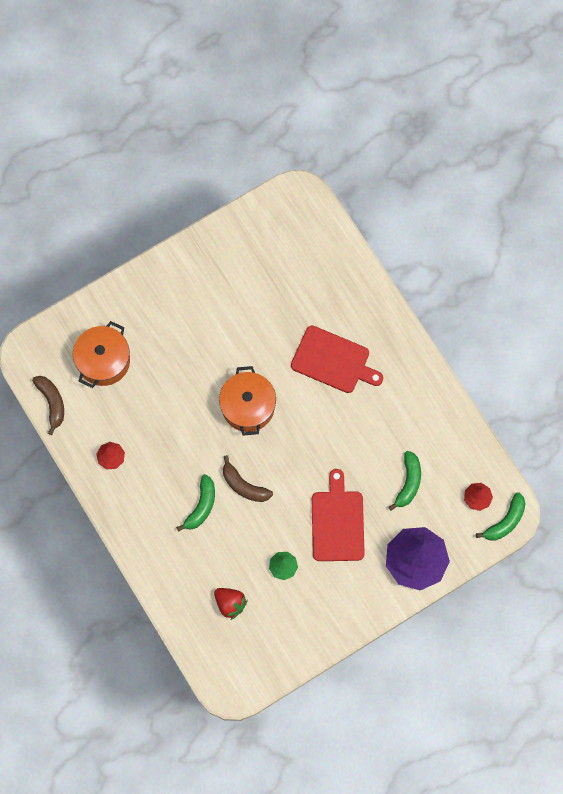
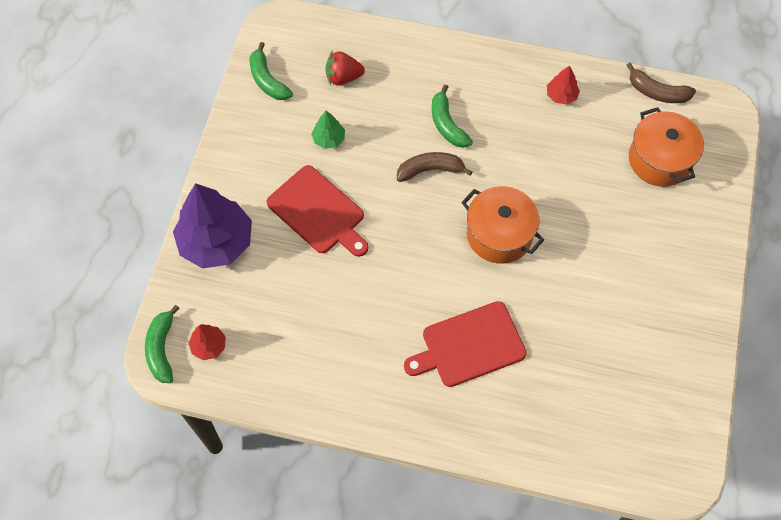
camera: 135 degrees right, 10 degrees down
green banana [389,451,421,511] -> green banana moved to [250,42,293,100]

